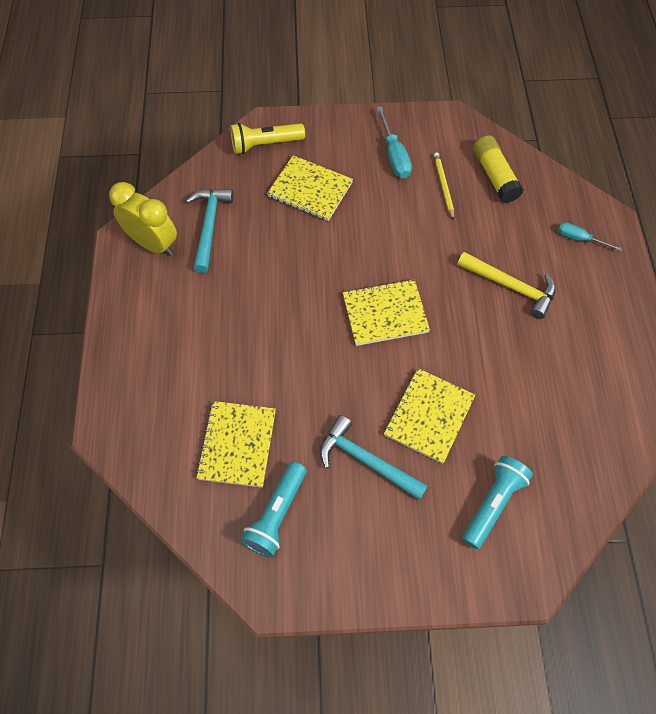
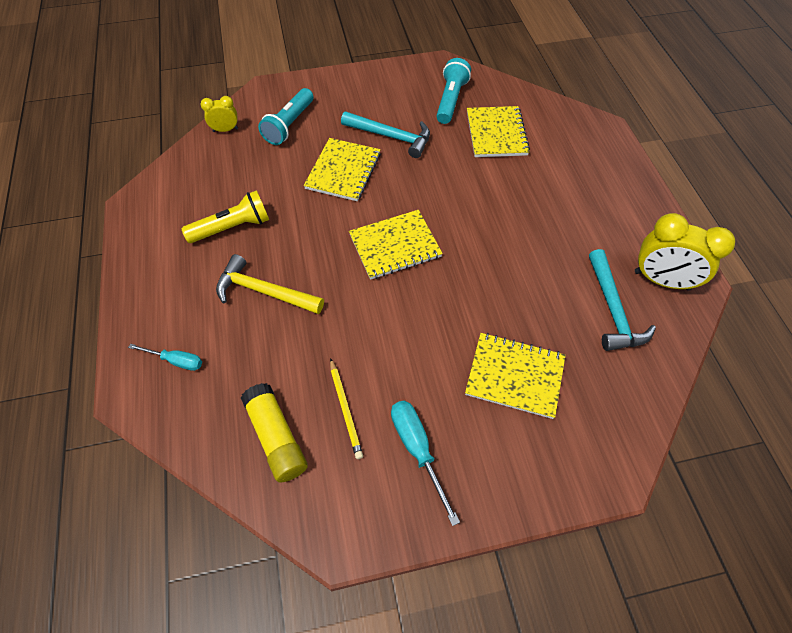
camera: 170 degrees right, 5 degrees down
yellow flashlight [230,123,305,154] -> yellow flashlight moved to [182,190,269,243]
none -> yellow clock [200,96,238,132]

